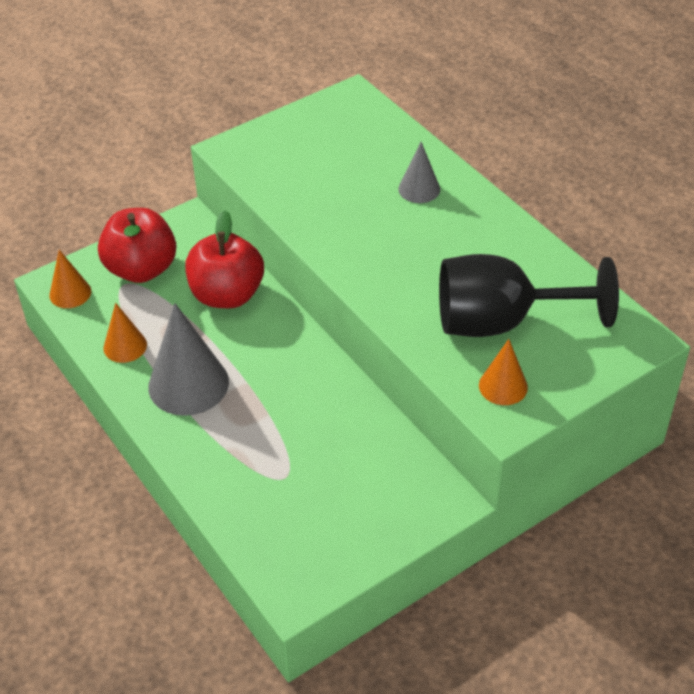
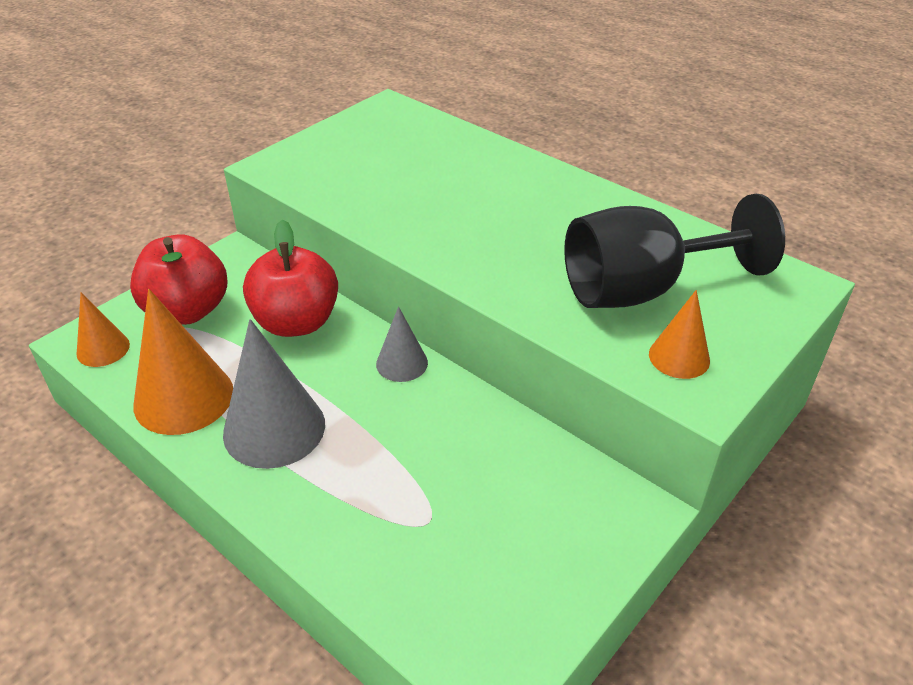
camera: 15 degrees left, 5 degrees down
orange cone [103,303,147,363] -> orange cone [134,289,233,435], size x1.80
grey cone [398,142,440,203] -> grey cone moved to [376,306,428,382]

